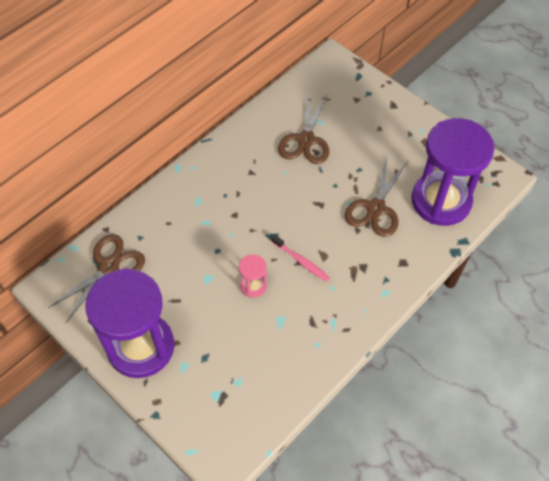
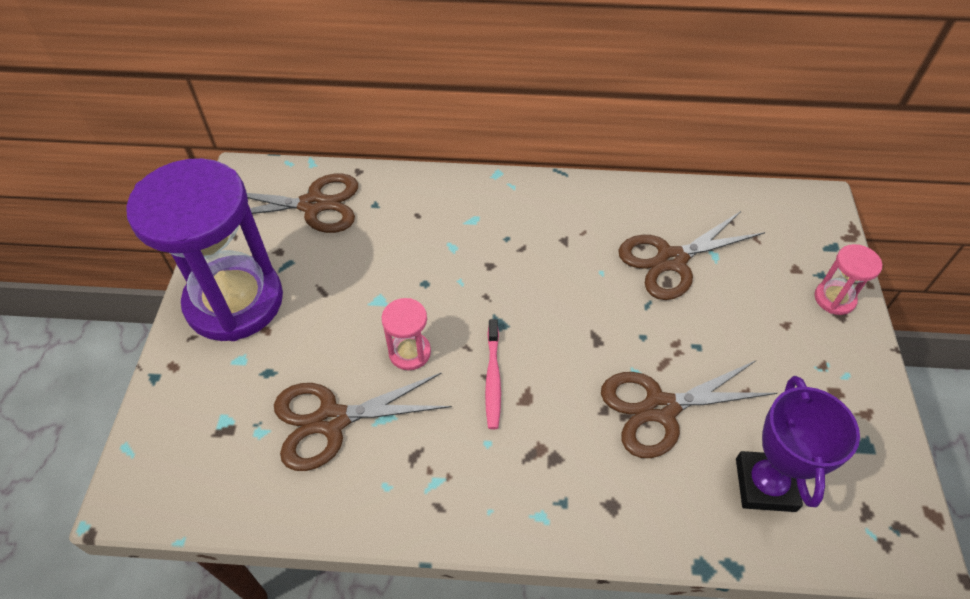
camera: 50 degrees right, 5 degrees down
purple hourglass [411,118,494,226] -> purple trophy [736,376,860,512]
none -> brown scissors [274,372,452,471]
none -> pink hourglass [814,244,882,315]

